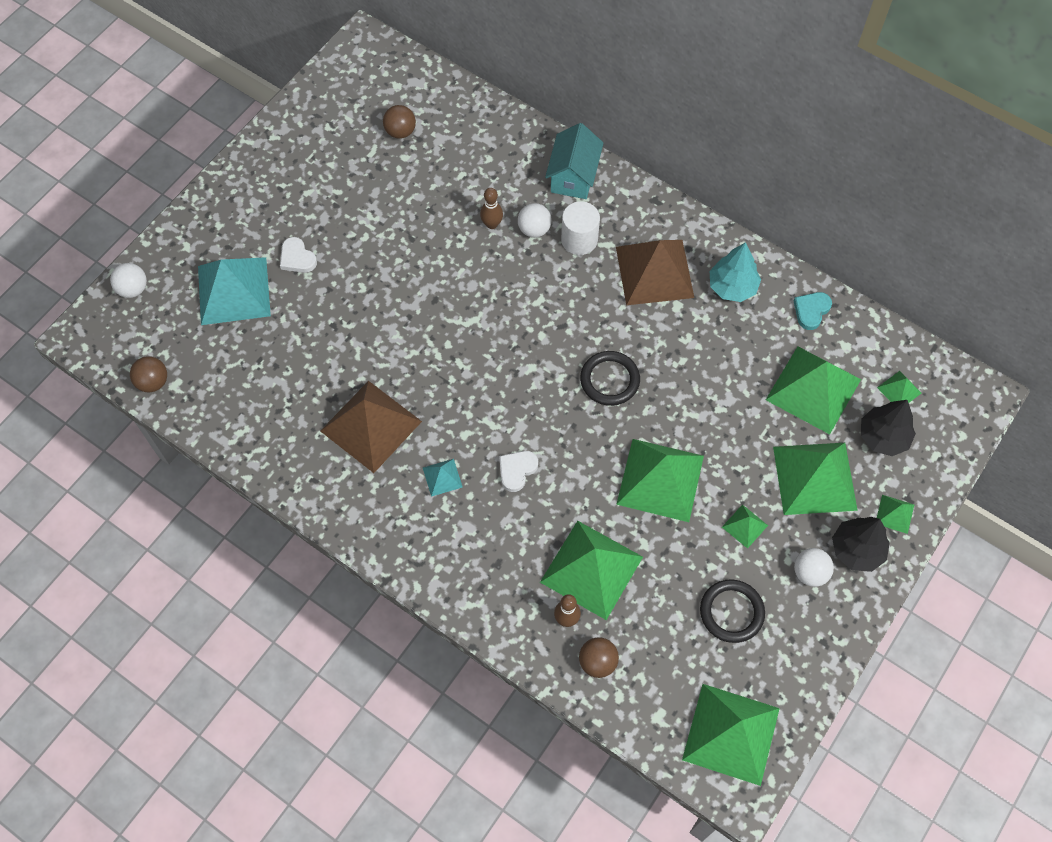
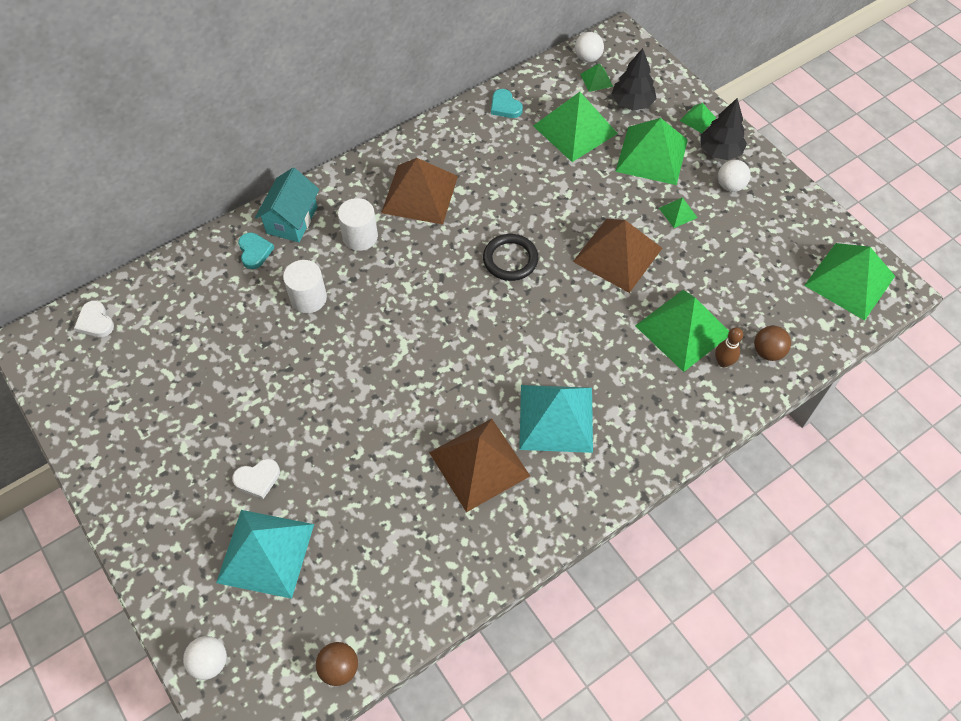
camera: 70 degrees left, 5 degrees down
brown ball [383,105,416,139] -> none
turquoise pyramid [423,459,462,497] -> turquoise pyramid [519,385,593,453], size x2.26
brown bowling pin [480,188,503,229] -> white cylinder [283,260,327,313]
white heart [499,451,538,492] -> white heart moved to [74,300,114,337]
white ball [518,203,552,238] -> white ball moved to [575,32,604,62]
turquoise house [545,123,604,199] -> turquoise house turned 75 degrees clockwise [255,168,319,242]
green pyramid [616,439,704,522] -> brown pyramid [573,219,662,293]
black ring [700,579,765,643] -> none
turquoise tree [710,242,761,302] -> none
none -> turquoise heart [238,233,274,269]

